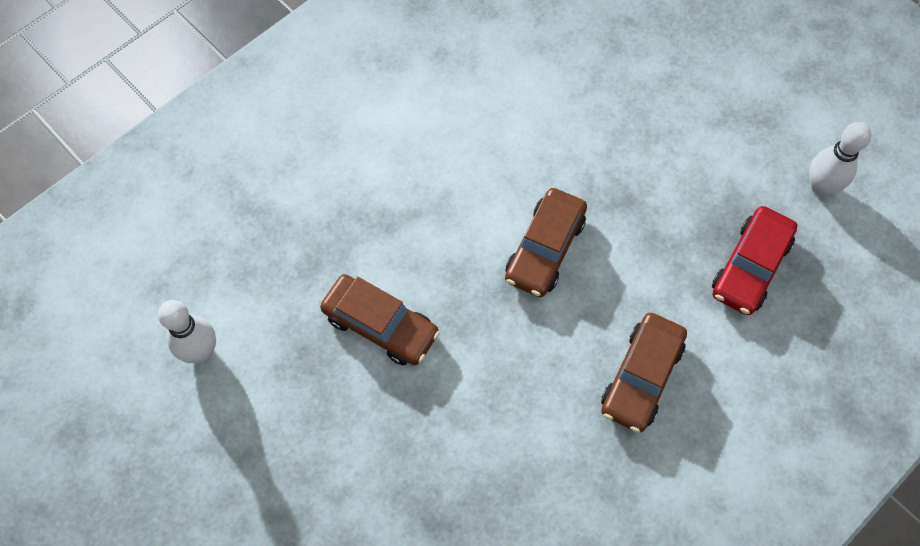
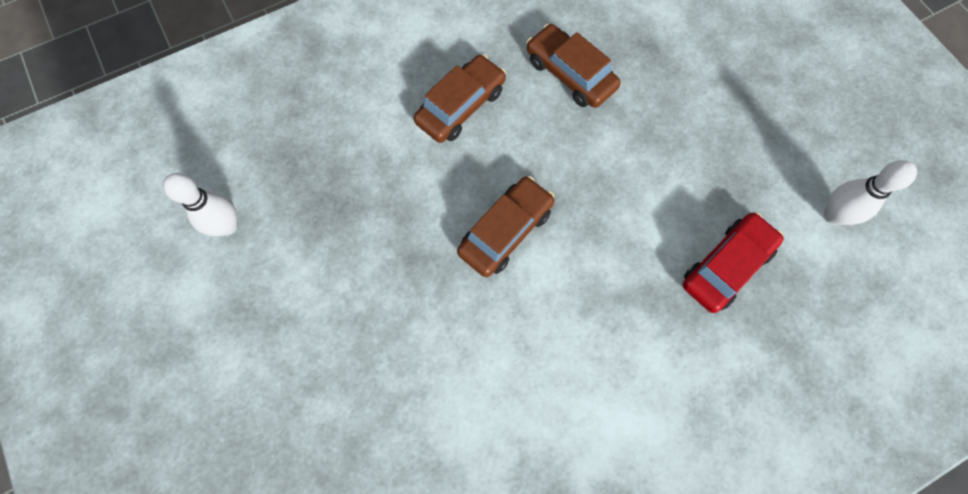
camera: 165 degrees left, 5 degrees up
brown car [320,274,440,365] -> brown car moved to [527,24,621,108]
red car [712,206,797,315] -> red car moved to [683,212,784,313]

